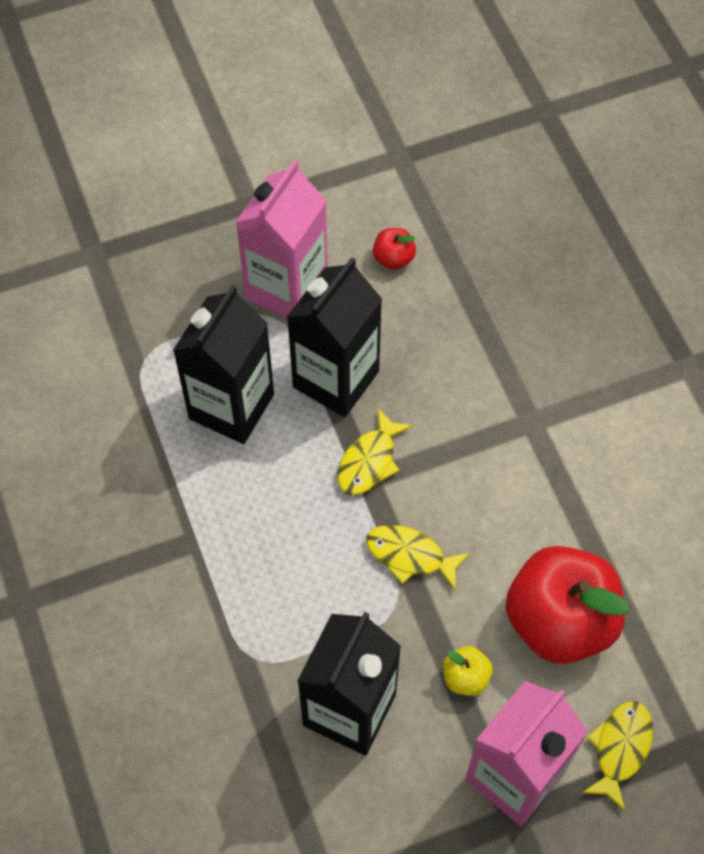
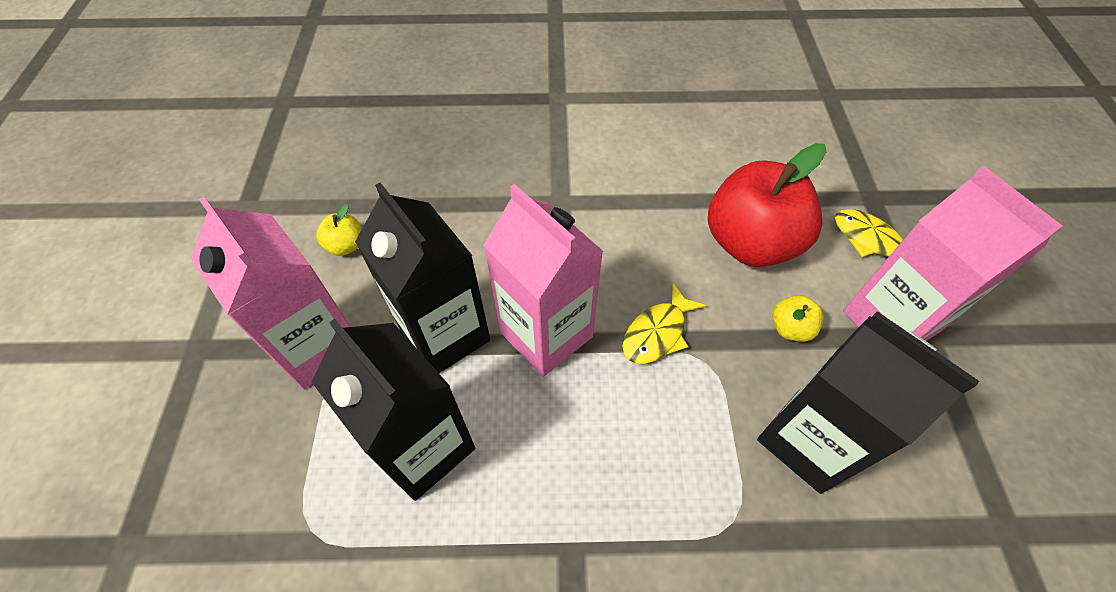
camera: 70 degrees left, 5 degrees down
yellow fish [338,408,413,495] -> pink carton [483,184,604,377]
red apple [373,228,416,270] -> yellow apple [316,204,362,256]

